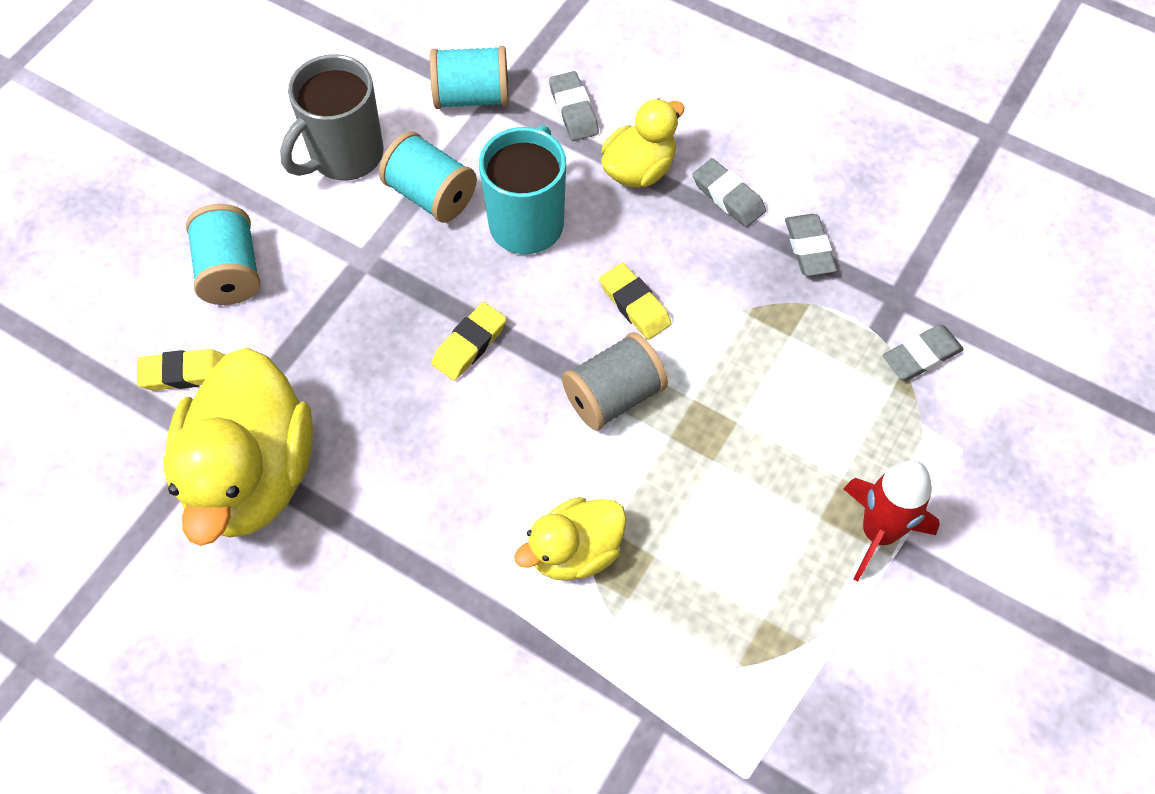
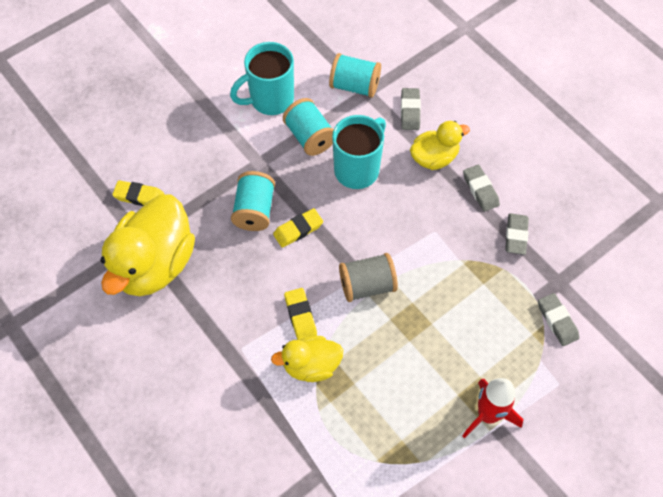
camera: 20 degrees right, 0 degrees up
turquoise spool [186,204,260,305] -> turquoise spool moved to [231,171,275,231]
grey mug [280,54,384,181] -> turquoise mug [230,42,294,115]
yellow eraser [599,263,672,340] -> yellow eraser moved to [284,288,317,340]
grey eraser [883,324,964,381] -> grey eraser turned 75 degrees clockwise [538,293,579,346]

